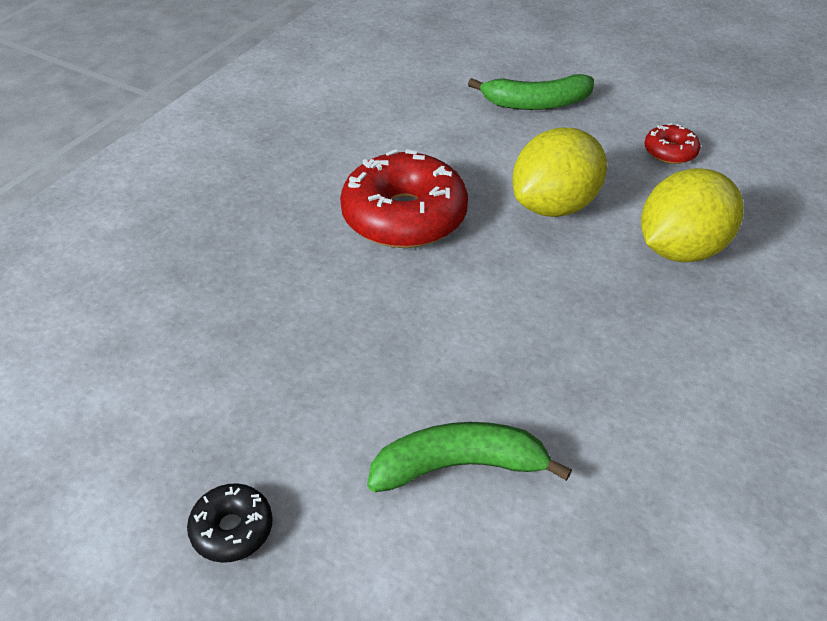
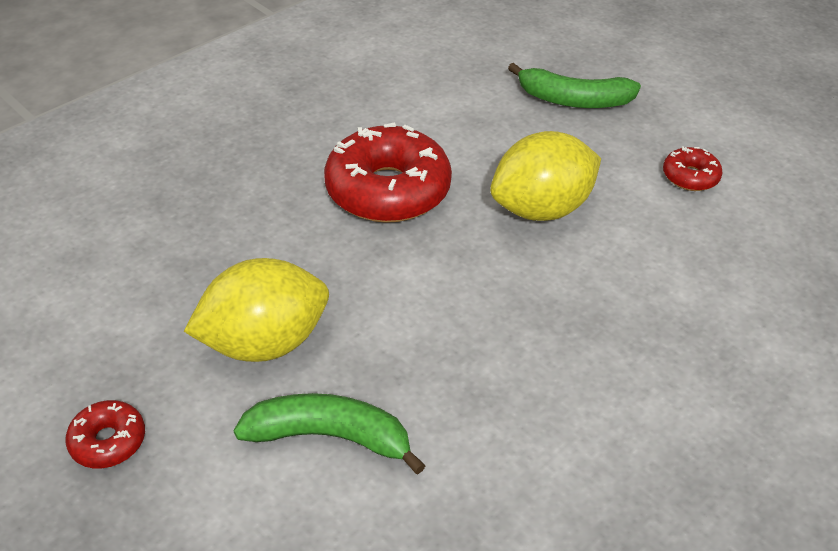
camera: 15 degrees right, 0 degrees up
black donut [187,483,273,563] -> red donut [65,400,145,468]
yellow lemon [641,168,744,262] -> yellow lemon moved to [184,258,329,362]

